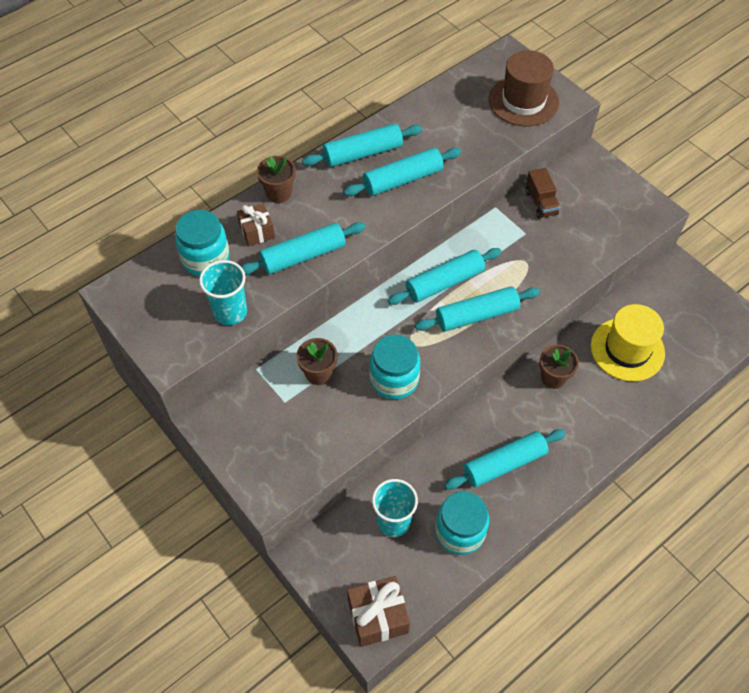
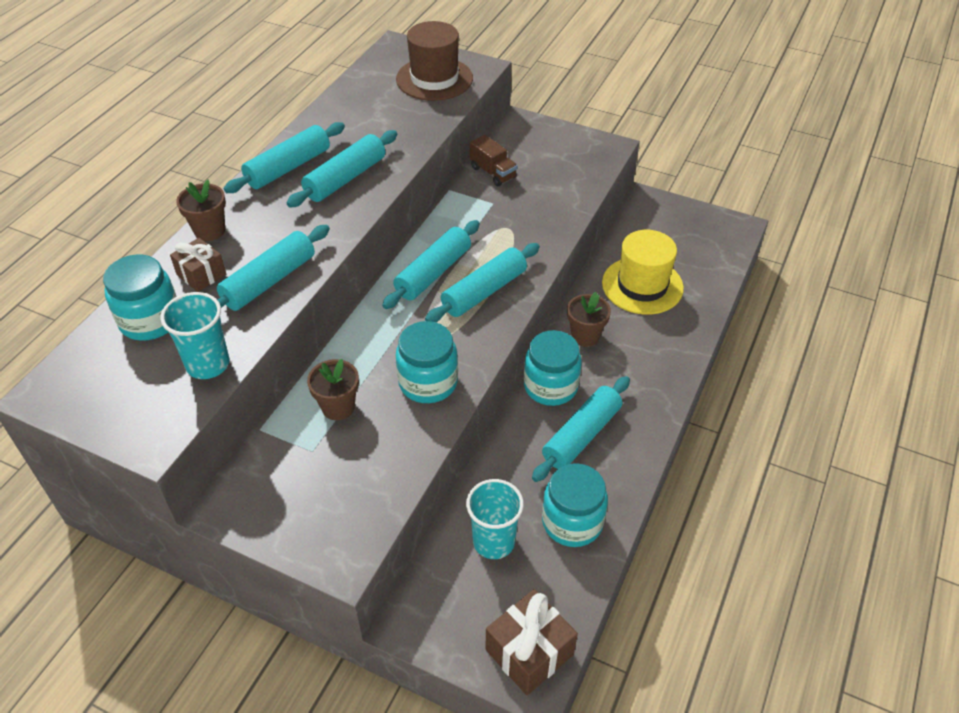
camera: 25 degrees left, 10 degrees down
none -> turquoise jar [524,330,582,406]

